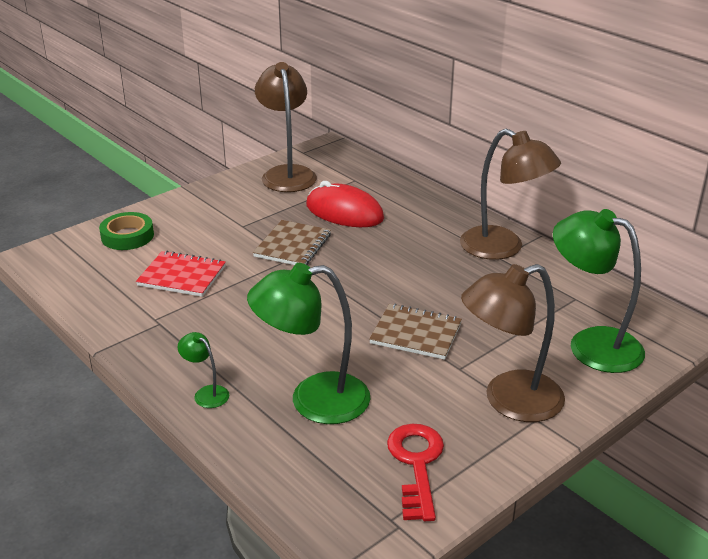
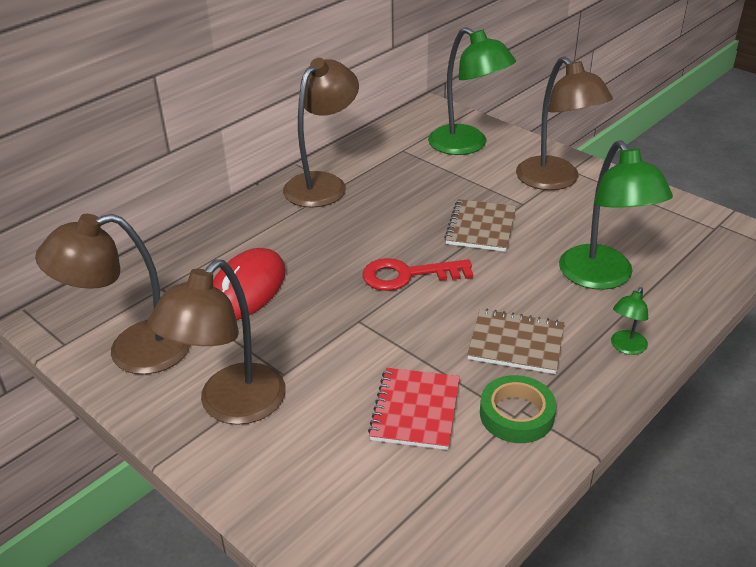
camera: 95 degrees left, 5 degrees up
green tape [99,212,154,250] -> green tape moved to [480,375,556,443]
brown notebook [253,220,331,265] -> brown notebook moved to [467,308,564,374]
red key [387,424,444,521] -> red key moved to [363,258,473,291]
green lamp [553,209,645,373] -> green lamp turned 75 degrees counterclockwise [428,27,516,155]
none -> brown lamp [147,259,286,425]

